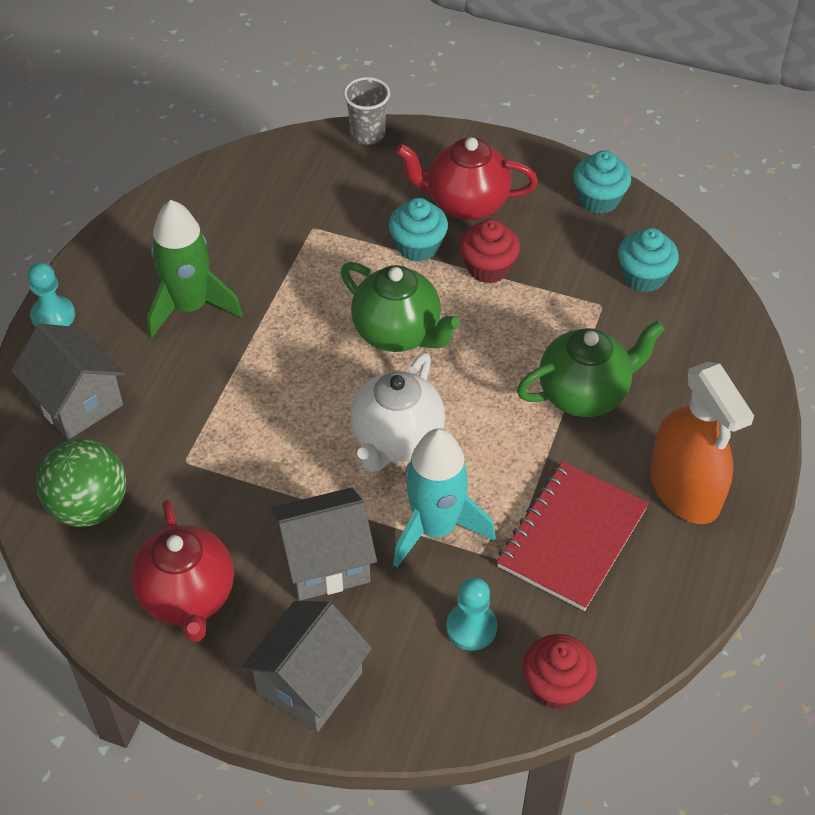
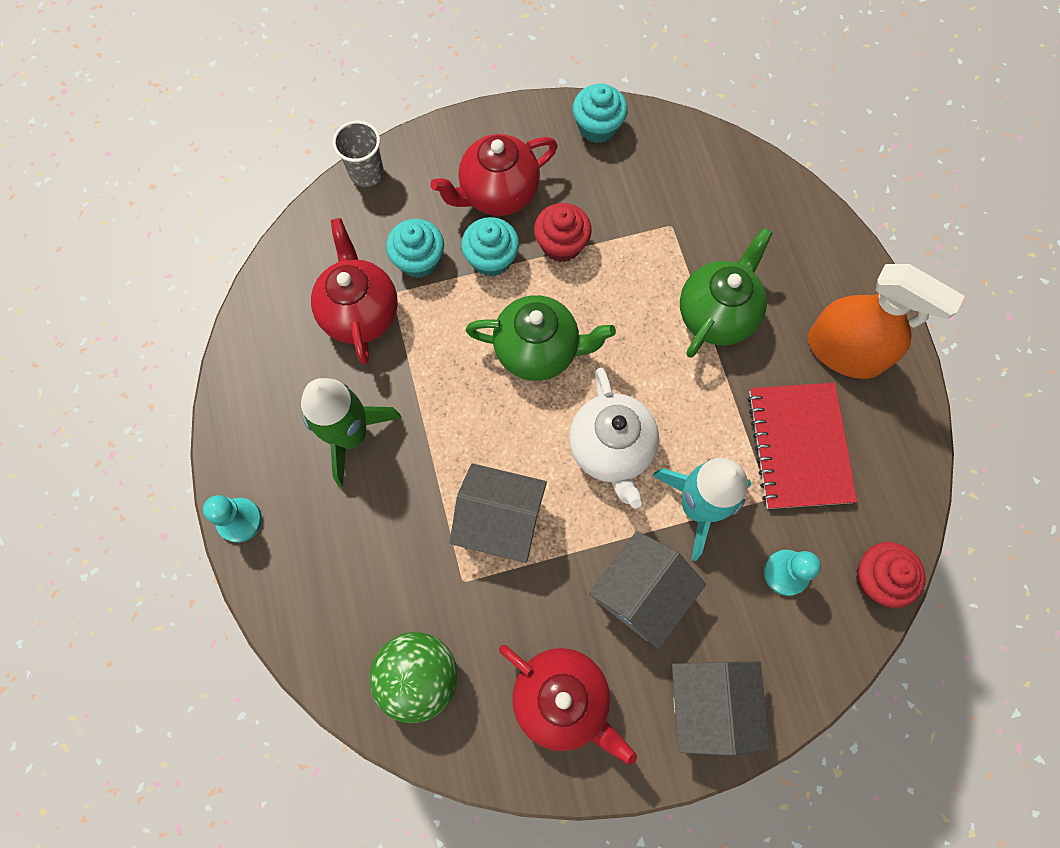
camera: 35 degrees left, 20 degrees up
grey house [11,324,125,440] -> grey house moved to [450,463,547,563]
turquoise cupcake [618,228,679,292] -> turquoise cupcake moved to [386,219,444,278]
none -> red teapot [311,218,398,365]

